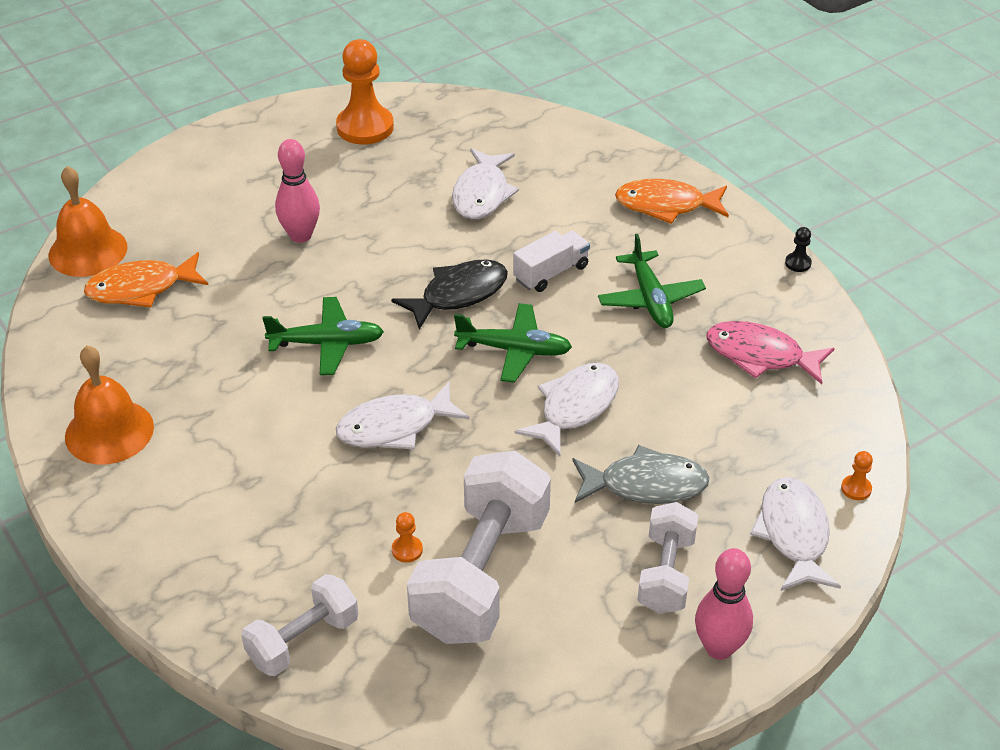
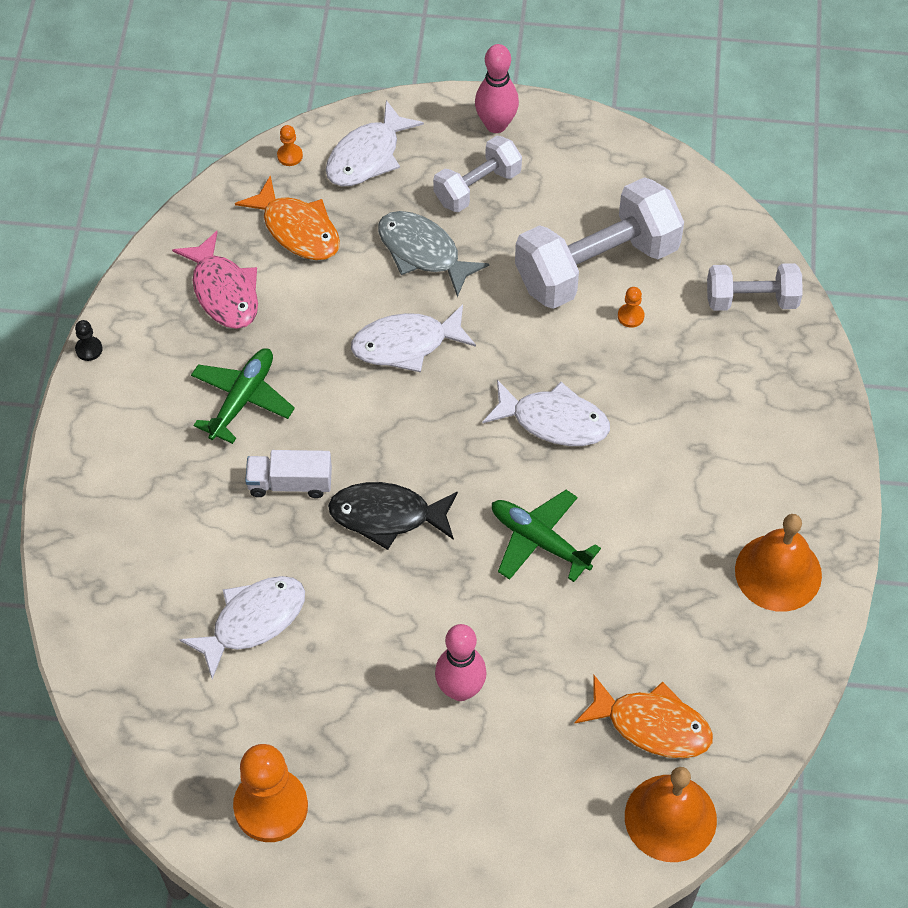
camera: 140 degrees left, 15 degrees up
green plane [454,303,572,383] -> none
orange fish [615,179,729,224] -> orange fish moved to [235,176,340,260]

